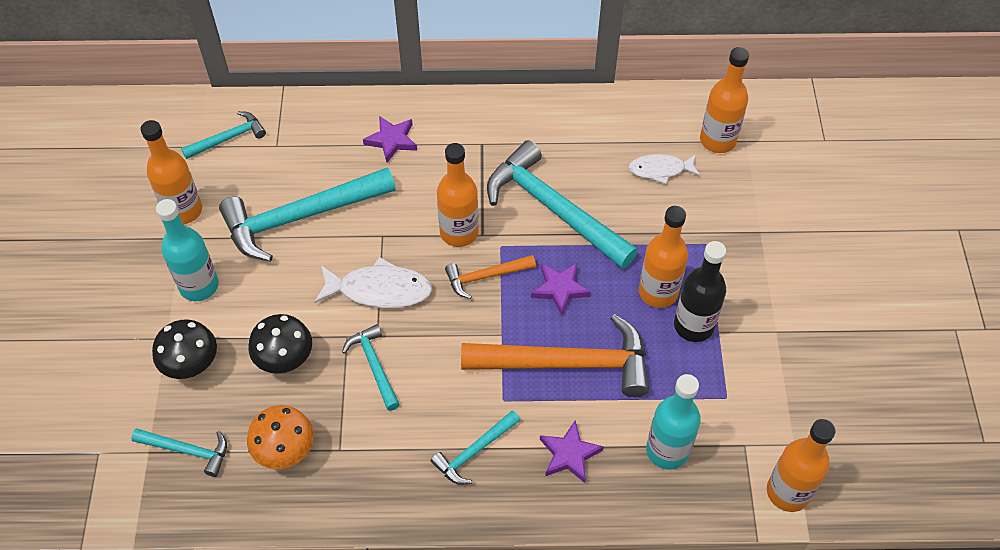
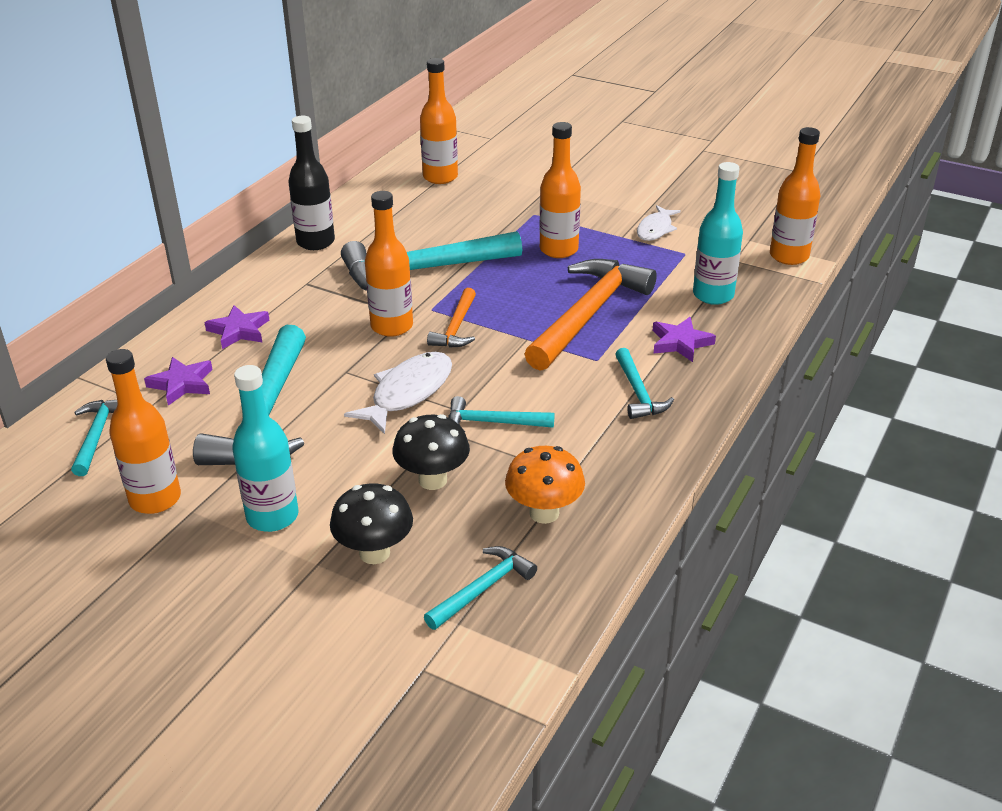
camera: 60 degrees left, 20 degrees down
purple star [531,263,591,316] -> purple star moved to [144,357,213,406]
white fish [628,154,700,184] -> white fish moved to [637,205,681,241]
black bottle [674,241,726,342] -> black bottle moved to [288,116,335,250]

